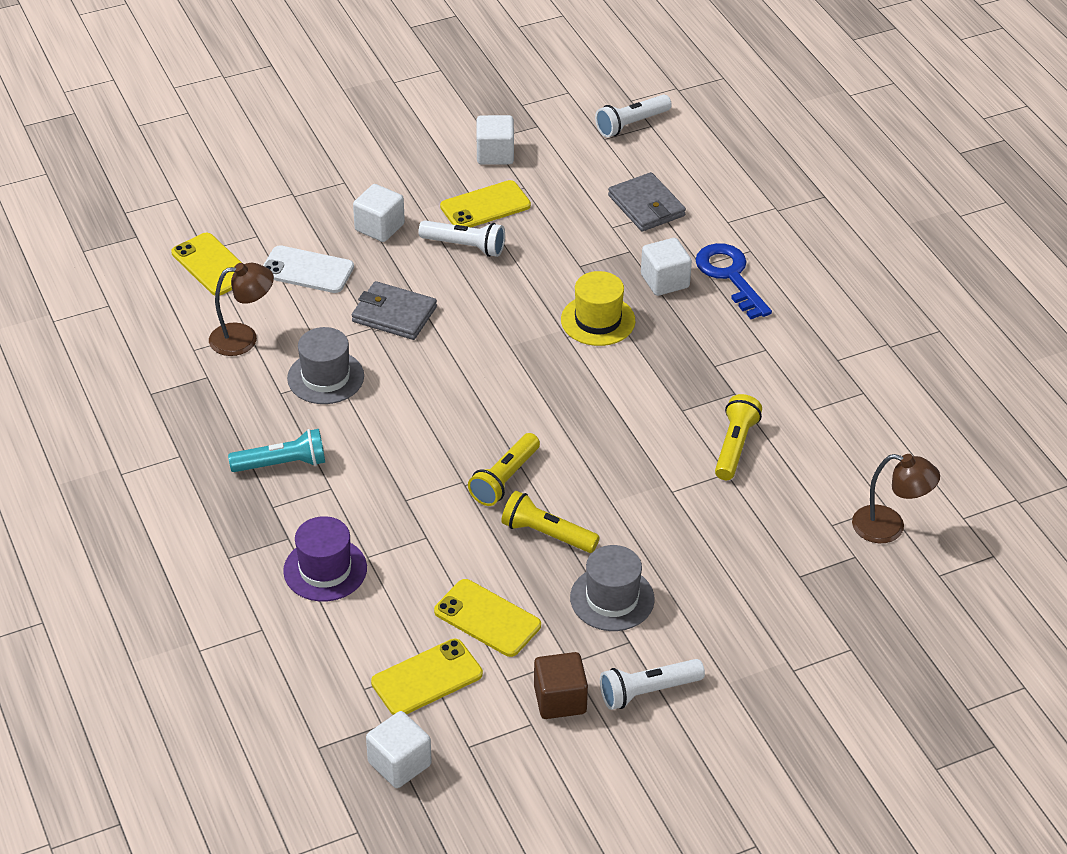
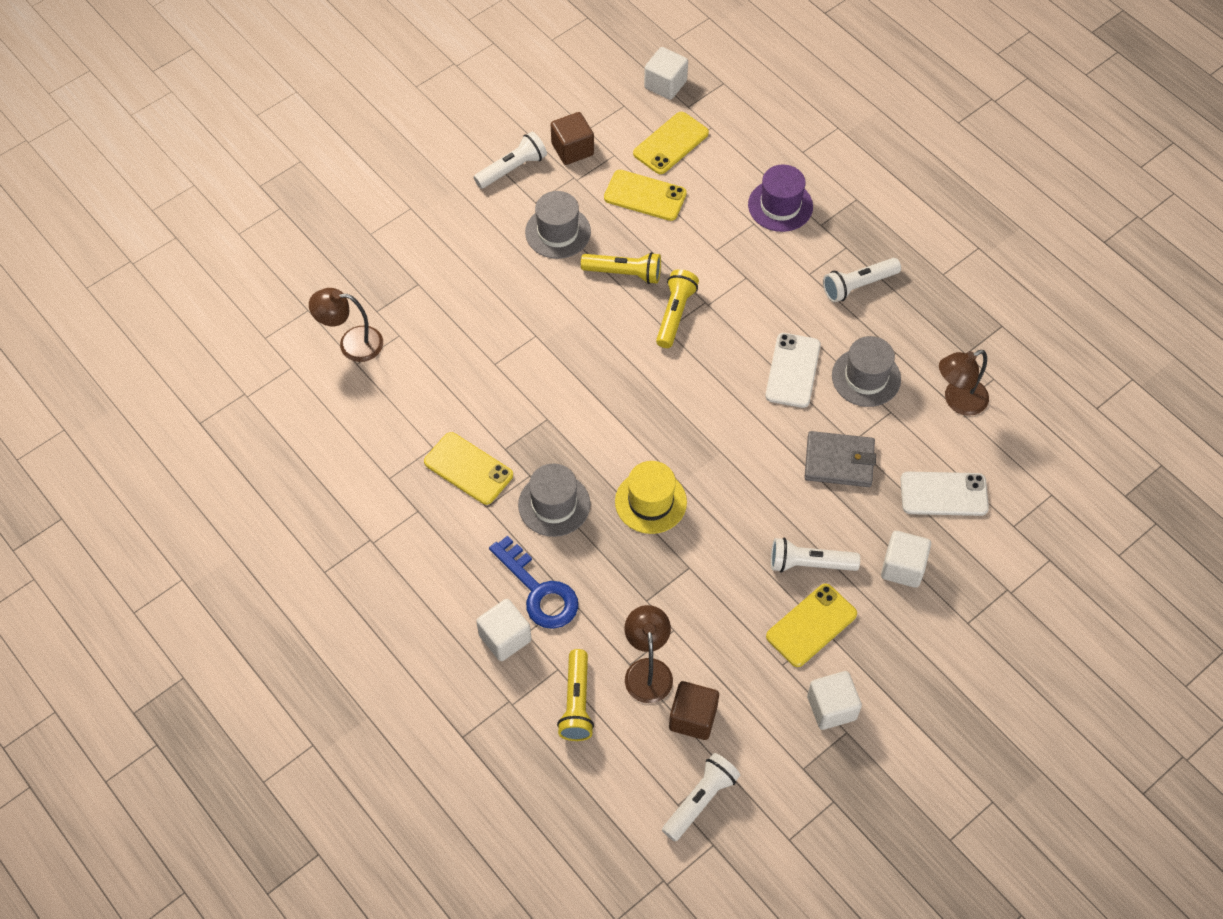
camera: 165 degrees right, 15 degrees up
yellow phone [171,233,242,295] -> yellow phone moved to [424,432,513,505]
turquoise flashlight [228,429,325,472] -> white flashlight [823,258,901,303]
grey wallet [608,172,686,231] -> brown lamp [624,605,673,703]
white cube [641,238,692,296] -> white cube moved to [476,599,531,661]
yellow flashlight [715,394,762,480] -> yellow flashlight moved to [557,649,594,741]
none -> grey hat [518,463,590,537]
none -> brown cube [669,681,719,740]
none -> white phone [765,333,821,408]

